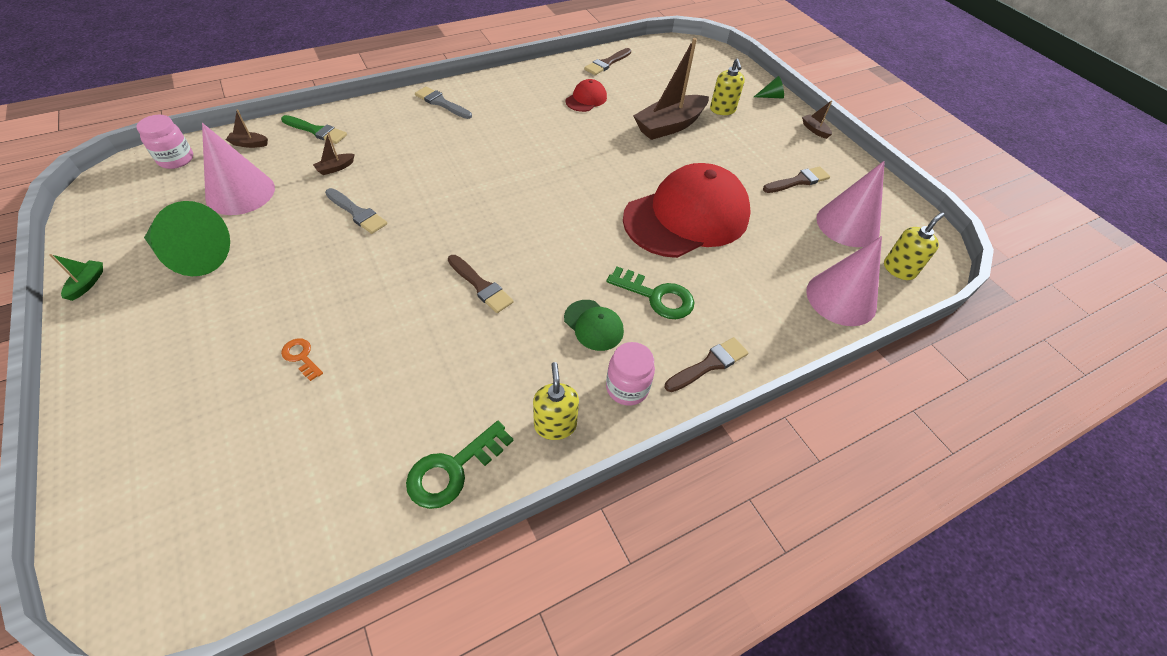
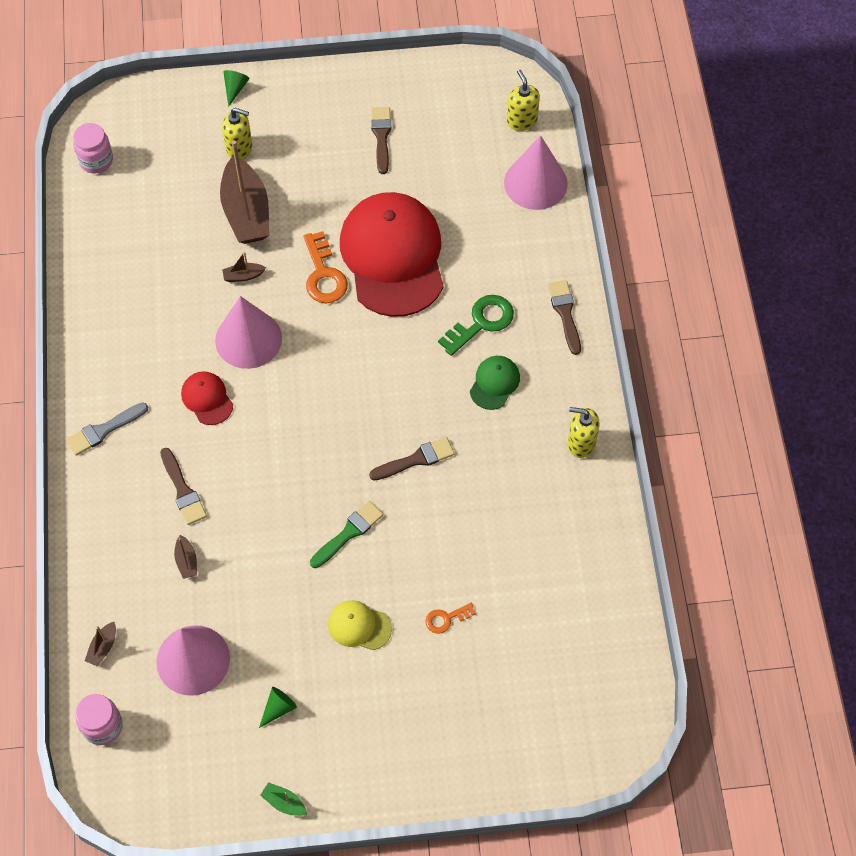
camera: 65 degrees left, 10 degrees up
green cone [144,201,230,276] -> green cone [259,687,297,728], size x0.43
green brush [281,115,347,144] -> green brush moved to [310,501,383,568]
grey brush [325,188,387,234] -> none
green key [406,421,513,509] -> none
green cap [564,300,624,351] -> green cap turned 45 degrees counterclockwise [470,356,520,410]
red cap [566,79,607,112] -> red cap moved to [181,371,233,425]
brown brush [584,48,631,75] -> brown brush moved to [160,448,207,525]
pink jar [606,342,655,405] -> pink jar moved to [73,123,113,174]
brown boat [802,100,832,139] -> brown boat moved to [222,252,266,282]
pink cone [816,161,885,247] -> pink cone moved to [215,296,282,369]
none -> orange key [304,231,348,303]
none -> yellow cap [328,600,392,650]

